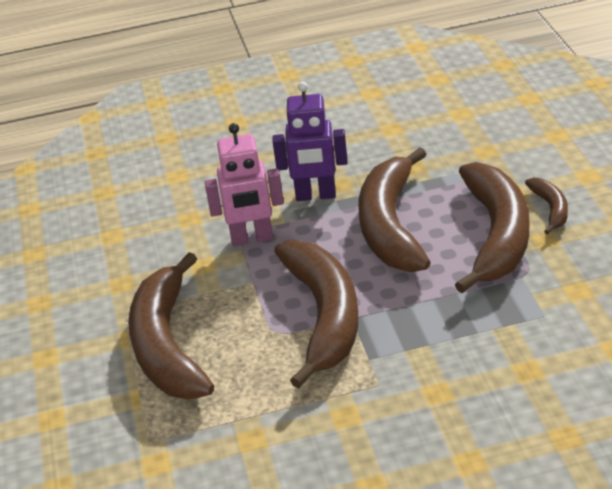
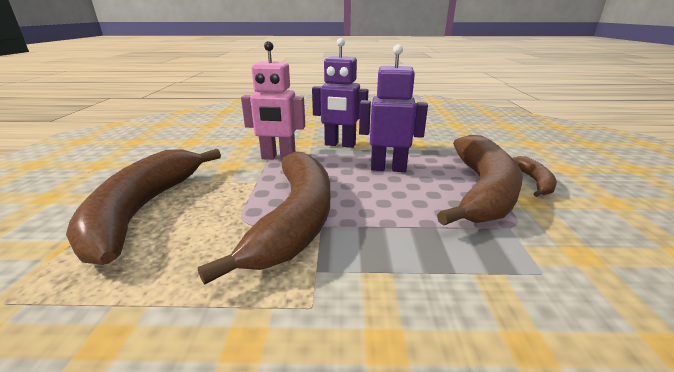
camera: 10 degrees right, 10 degrees down
brown banana [359,147,431,272] -> purple robot [359,44,428,172]

